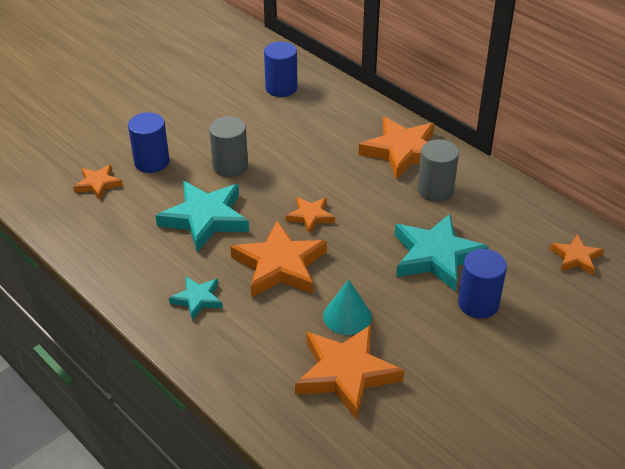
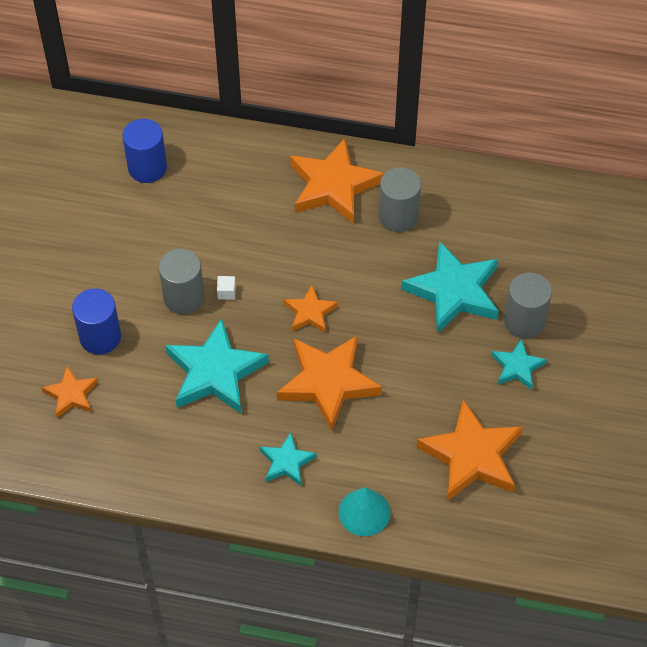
camera: 35 degrees left, 15 degrees up
turquoise cone [323,280,372,335] -> turquoise cone moved to [339,487,390,536]
blue cylinder [458,249,507,319] -> grey cylinder [504,272,552,338]
orange star [550,234,604,275] -> none
none -> white cube [217,276,236,300]
none -> turquoise star [491,338,547,390]

